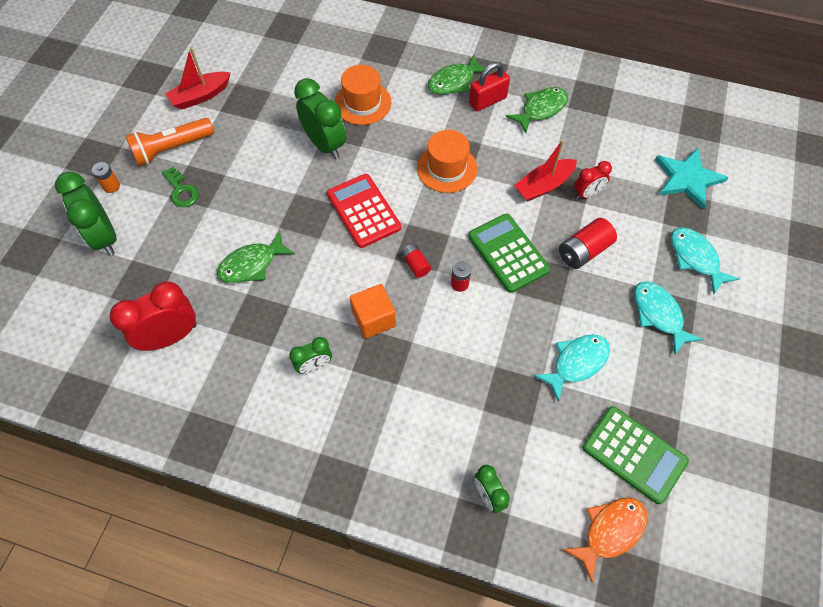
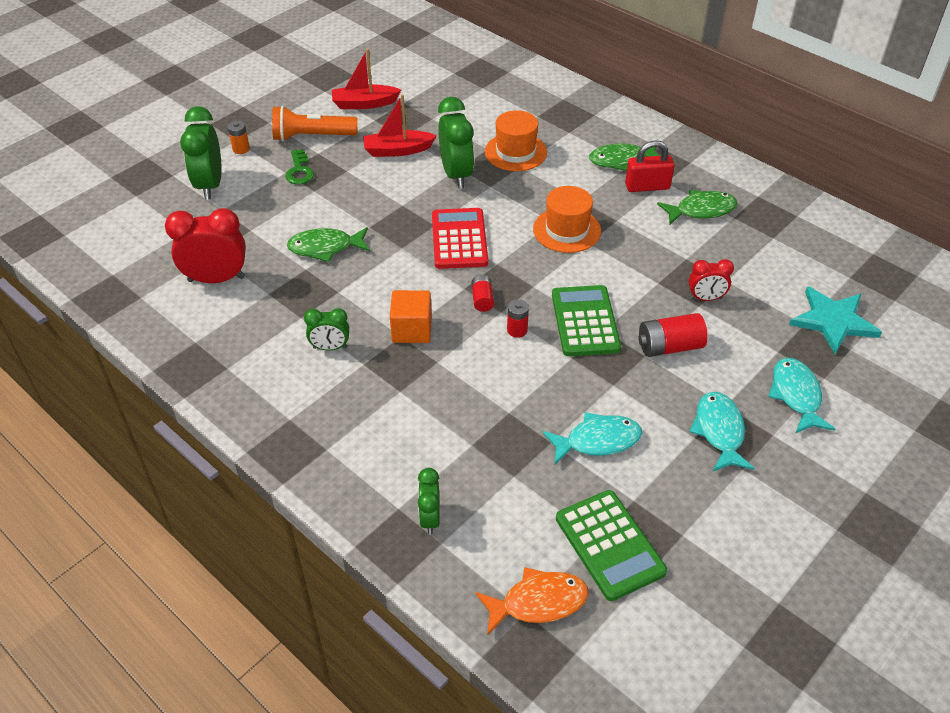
camera: 25 degrees right, 15 degrees down
red boat [514,140,577,201] -> red boat moved to [363,94,437,157]

